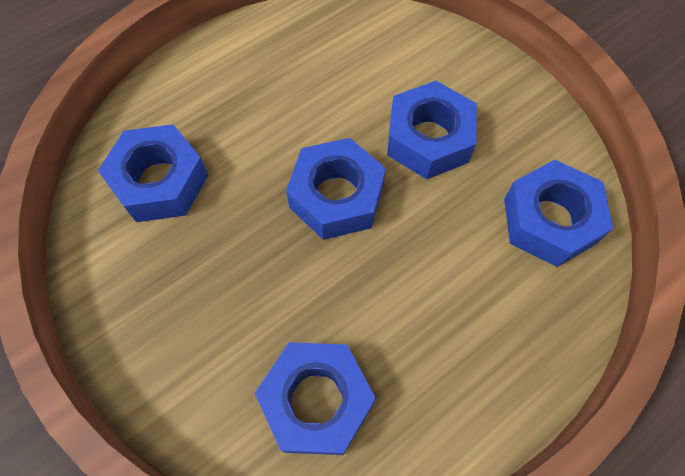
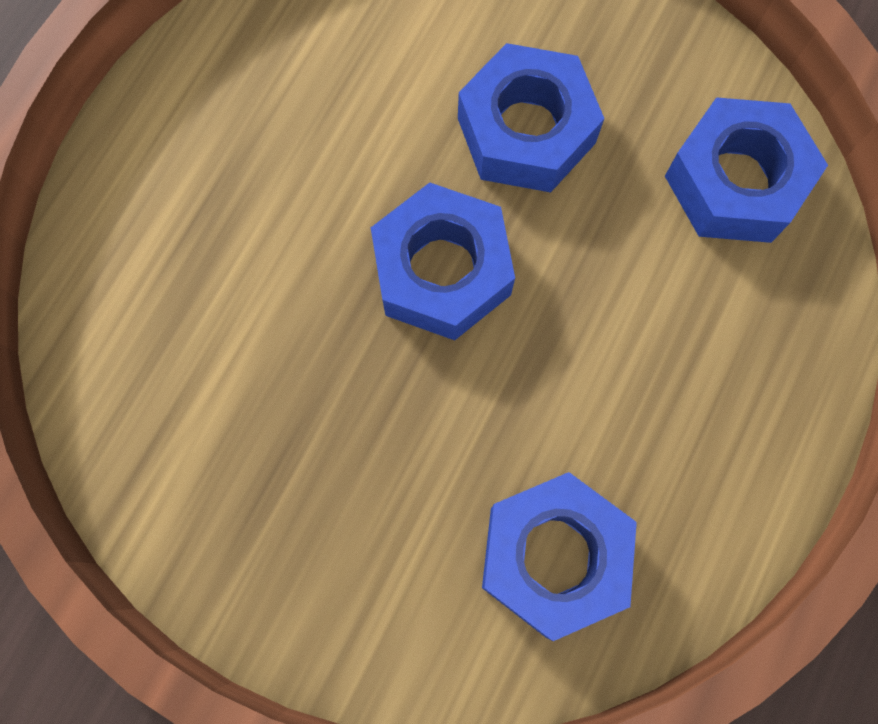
camera: 25 degrees left, 10 degrees up
blue nut [98,124,208,222] -> none

